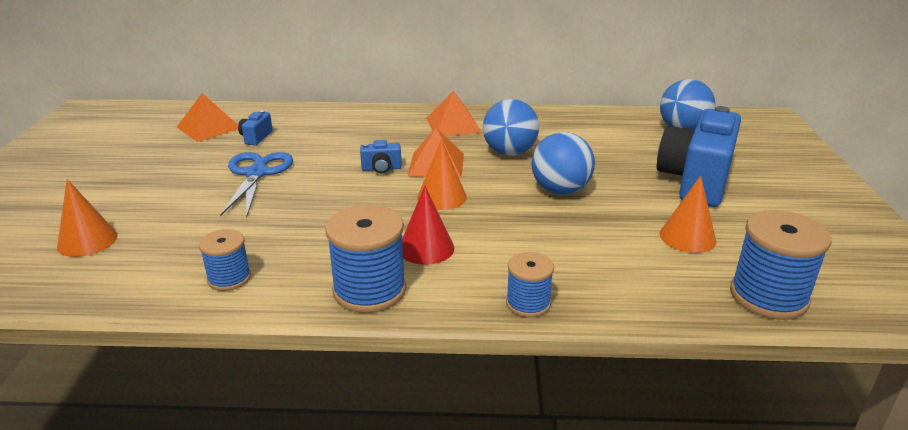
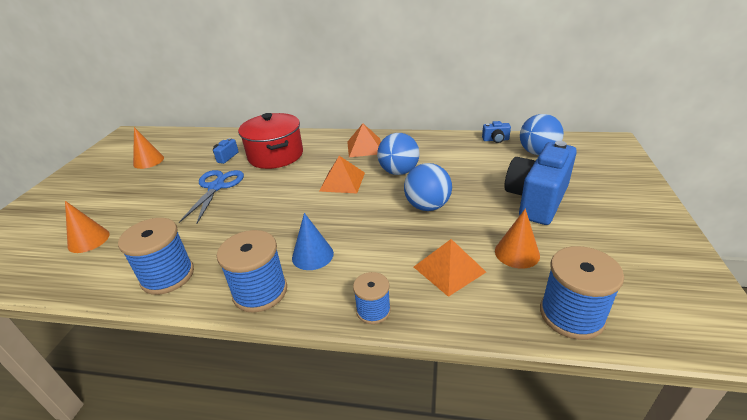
camera: 10 degrees right, 5 degrees up
orange pyramid [177,93,238,142] -> orange pyramid moved to [414,239,486,297]
blue spool [199,229,251,291] -> blue spool [118,218,194,295], size x1.68
blue camera [360,140,402,173] -> blue camera moved to [482,121,511,143]
red cone [402,186,454,265] -> blue cone [292,213,334,270]
orange cone [417,139,467,210] -> orange cone moved to [133,127,164,169]
none -> red pot [238,113,303,169]

